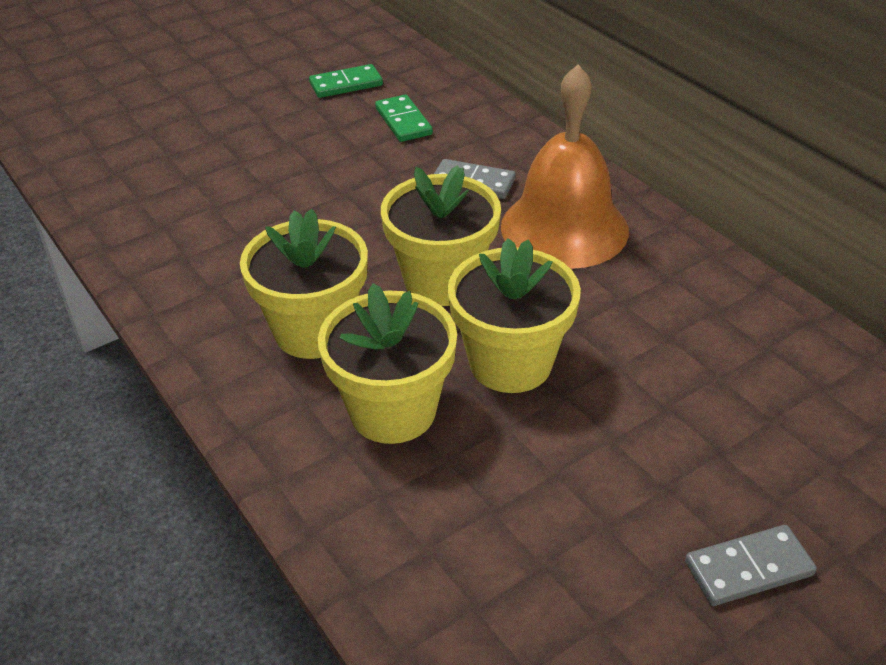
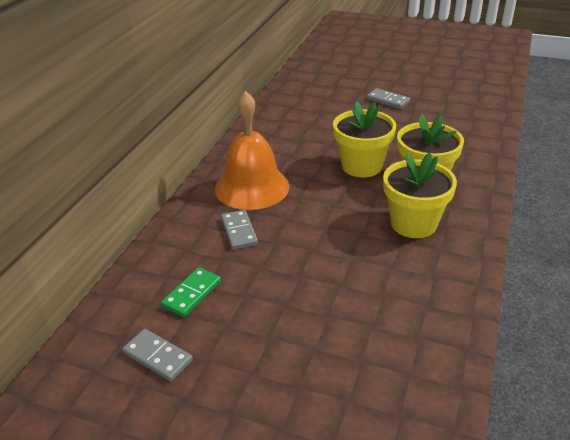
camera: 125 degrees left, 5 degrees down
green domino [309,64,383,98] -> grey domino [122,329,193,381]
yellow flower pot [381,165,501,306] -> none

